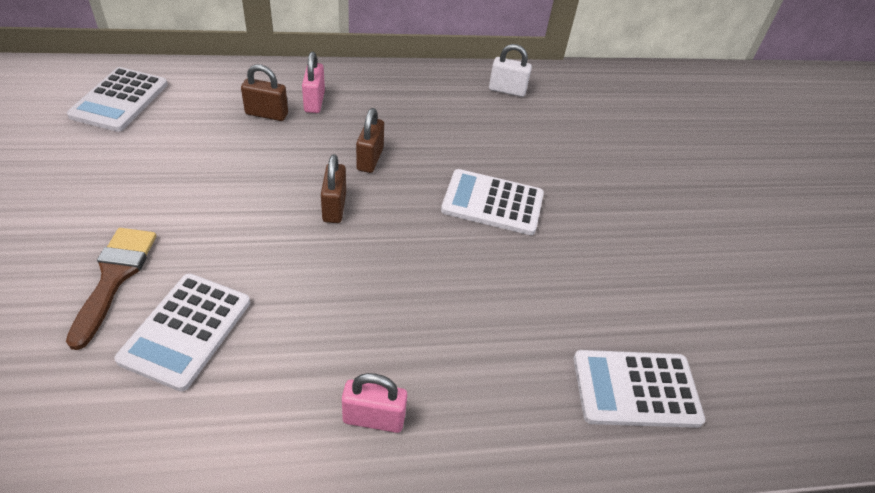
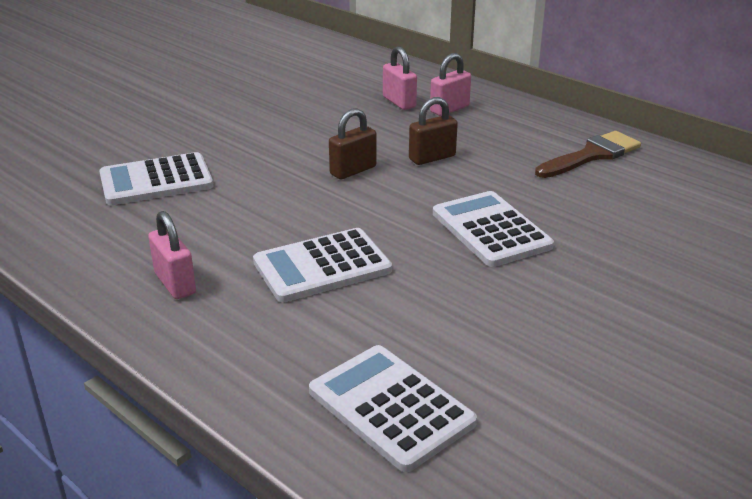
camera: 55 degrees right, 15 degrees down
brown brush [66,228,157,350] -> brown brush moved to [535,131,641,178]
white calculator [67,67,168,132] -> white calculator moved to [253,228,392,302]
brown padlock [241,64,288,121] -> pink padlock [383,46,417,110]
white padlock [489,44,532,97] -> none

